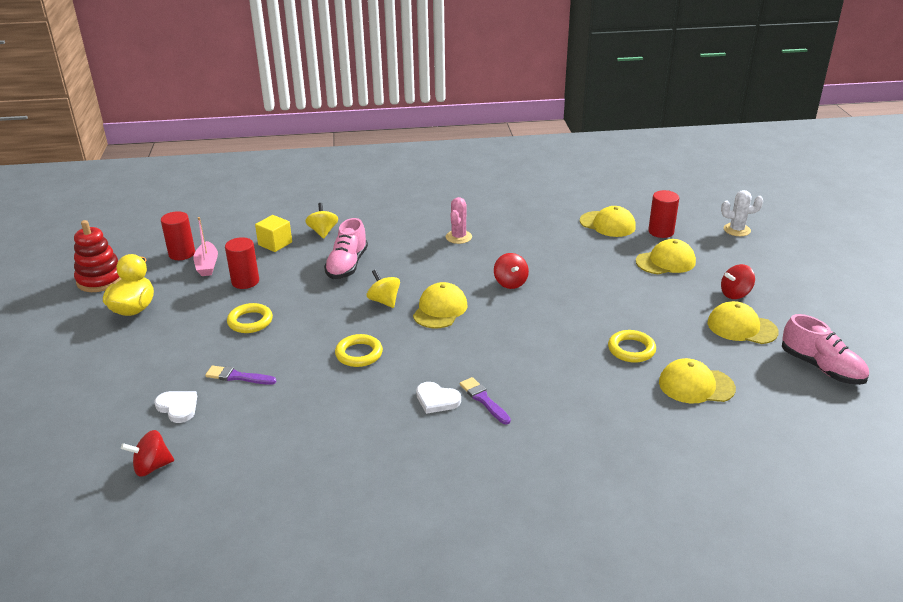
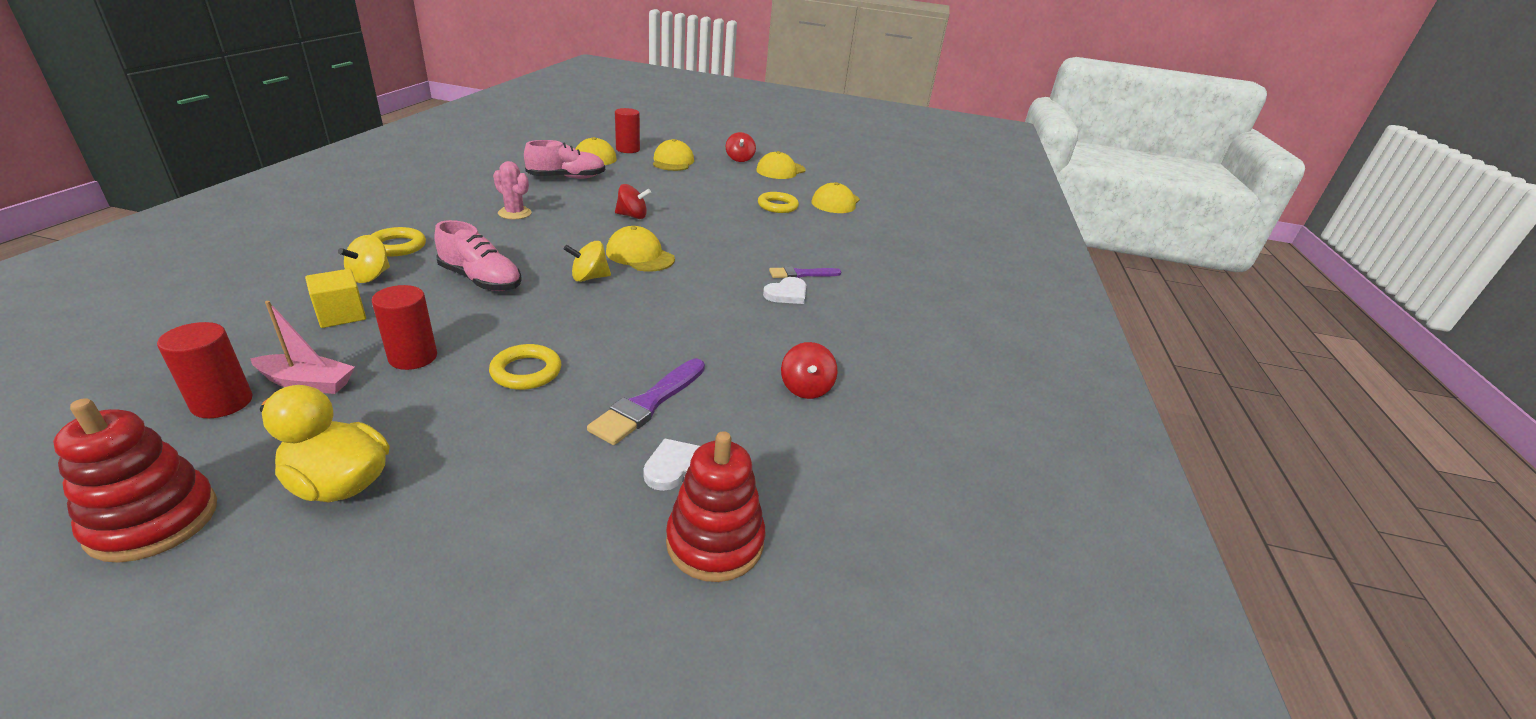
camera: 75 degrees left, 0 degrees up
red spinning top [121,430,174,477] -> red spinning top moved to [781,342,838,399]
purple brush [205,366,276,385] -> purple brush [587,359,705,445], size x1.51
yellow spinning top [305,203,338,239] -> yellow spinning top turned 75 degrees counterclockwise [338,235,390,283]
yellow ring [335,334,383,367] -> yellow ring moved to [371,227,426,256]
white cactus [721,190,763,236] -> none
pink shoe [782,314,869,385] -> pink shoe moved to [524,140,605,179]
none -> red stacking toy [666,431,765,582]

